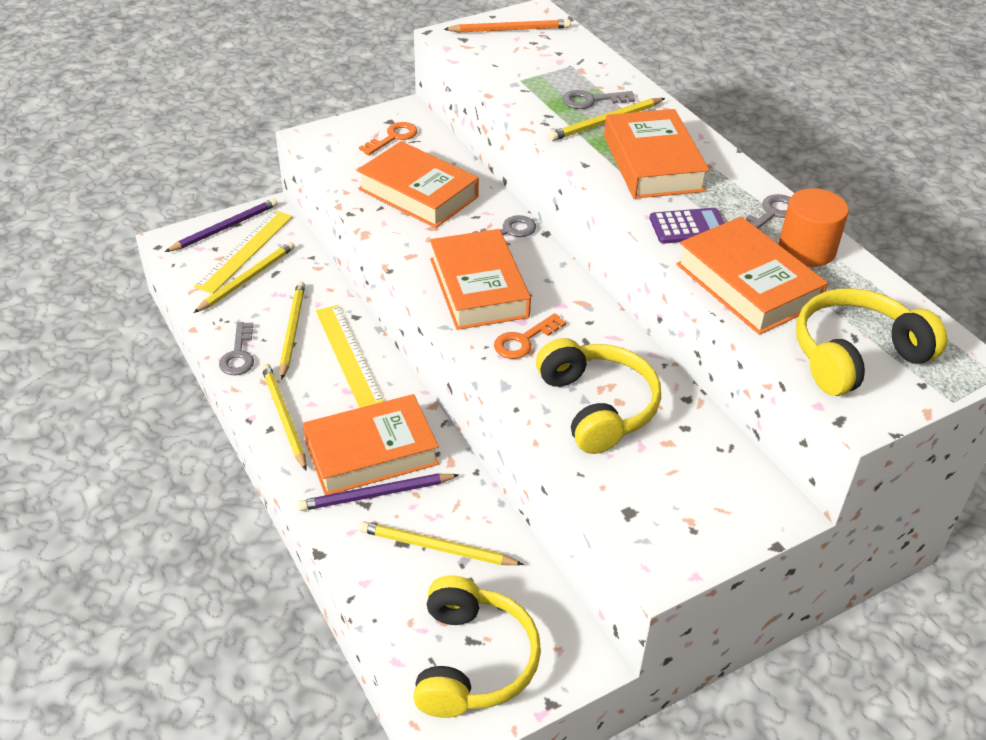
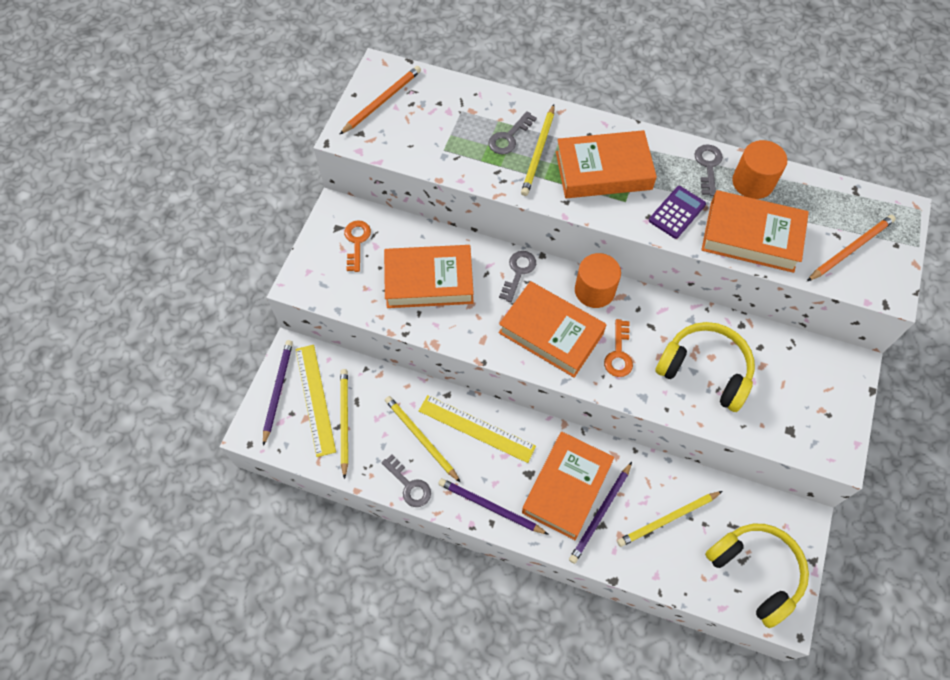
camera: 40 degrees left, 20 degrees up
yellow pencil [261,364,307,471] -> purple pencil [439,478,549,535]
orange book [604,109,709,199] -> orange book turned 45 degrees counterclockwise [556,130,657,198]
yellow headphones [796,288,947,396] -> orange pencil [807,215,896,281]
none -> orange cylinder [575,253,621,308]

